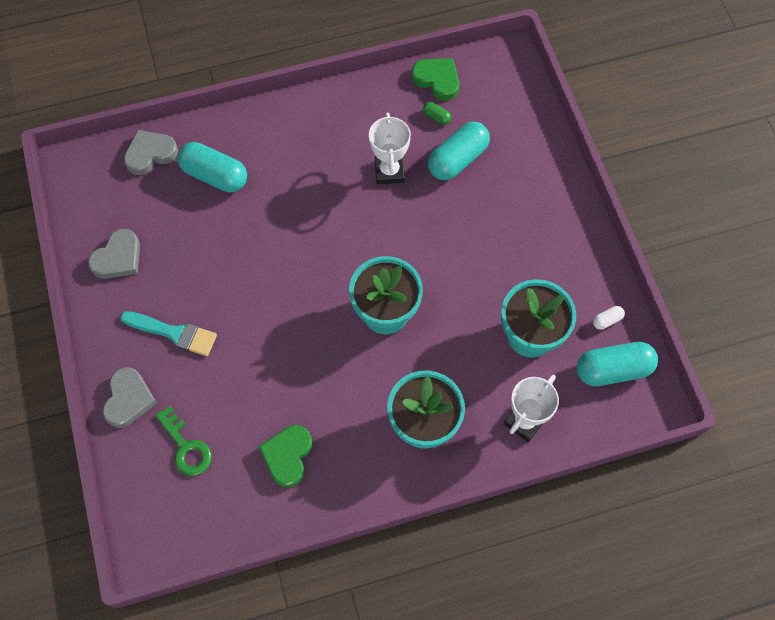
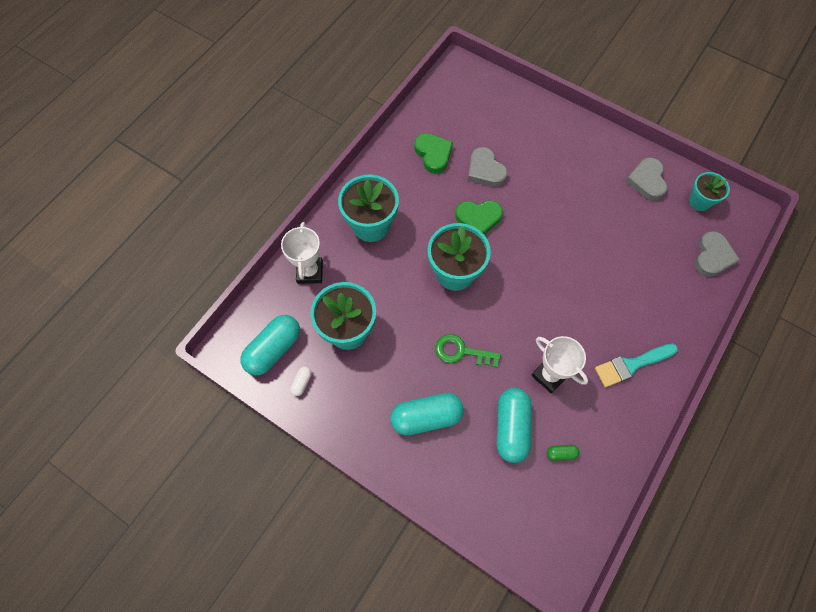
camera: 140 degrees right, 0 degrees up
grey heart [102,367,157,428] -> grey heart moved to [468,147,507,187]
turquoise brush [120,311,217,356] -> turquoise brush moved to [595,344,678,387]
green key [156,406,212,476] -> green key moved to [435,334,501,368]
turquoise capsule [177,142,247,193] -> turquoise capsule moved to [391,393,464,436]
green heart [412,58,459,101] -> green heart moved to [455,200,503,235]
none -> turquoise flower pot [689,172,730,211]

